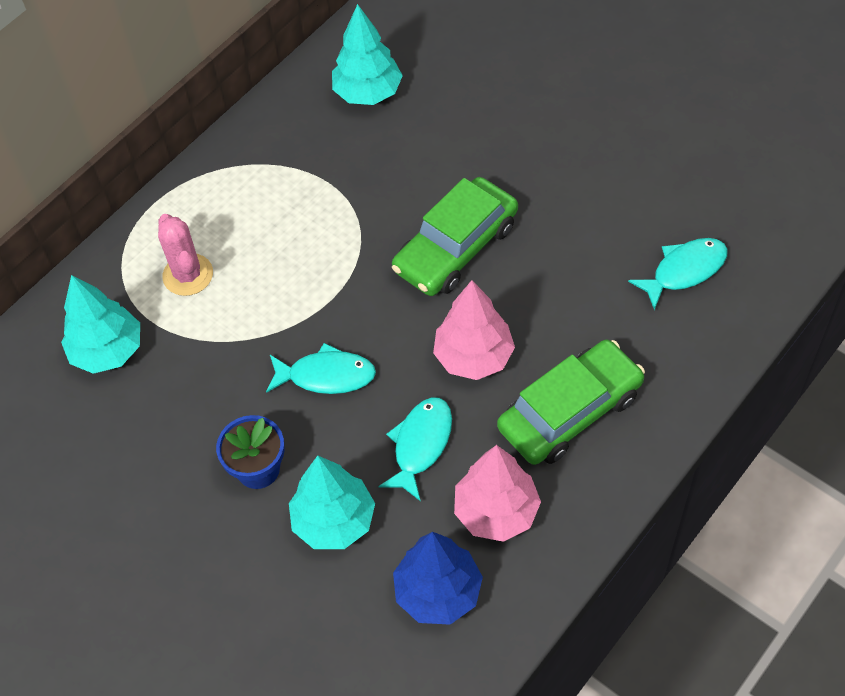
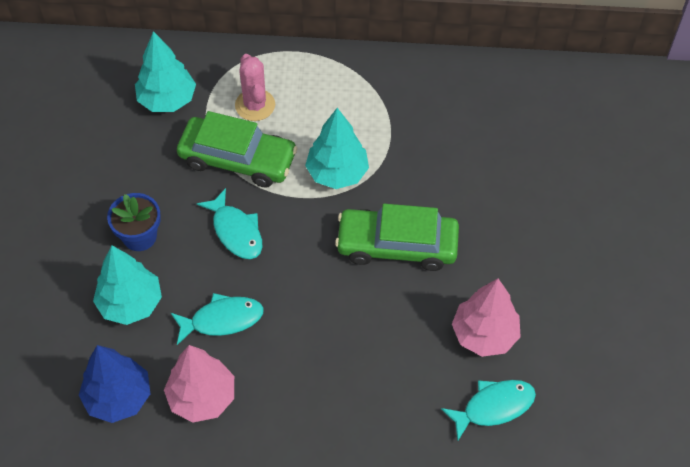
camera: 50 degrees right, 0 degrees up
pink cactus [158,214,213,296] -> pink cactus turned 45 degrees counterclockwise [235,54,275,121]
turquoise tree [332,4,403,105] -> turquoise tree moved to [305,108,369,189]
pink tree [433,280,515,380] -> pink tree moved to [452,278,521,357]
green car [497,340,645,465] -> green car moved to [177,111,298,188]
turquoise fish [628,238,728,310] -> turquoise fish turned 45 degrees counterclockwise [441,380,536,441]

